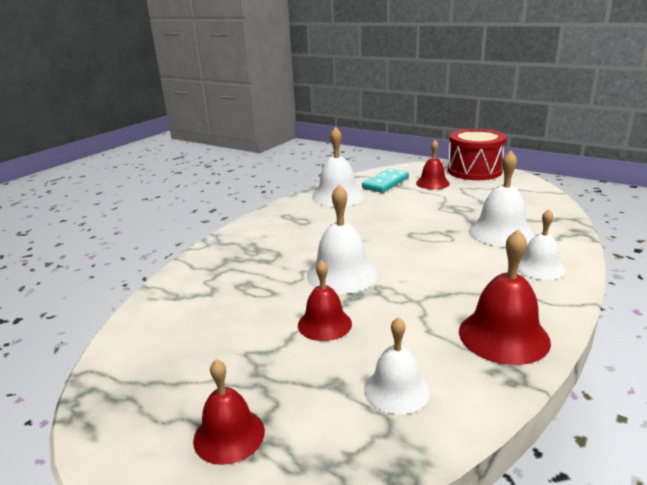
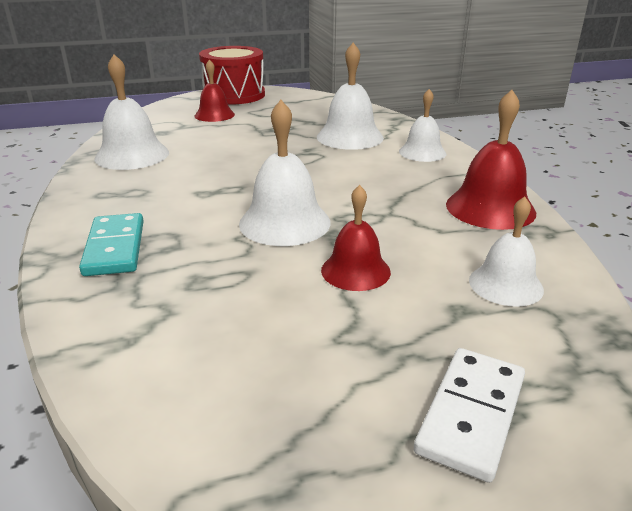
camera: 50 degrees left, 5 degrees up
red bell [193,359,265,465] -> white domino [414,348,525,483]
turquoise domino [362,169,409,193] -> turquoise domino moved to [79,213,144,276]

